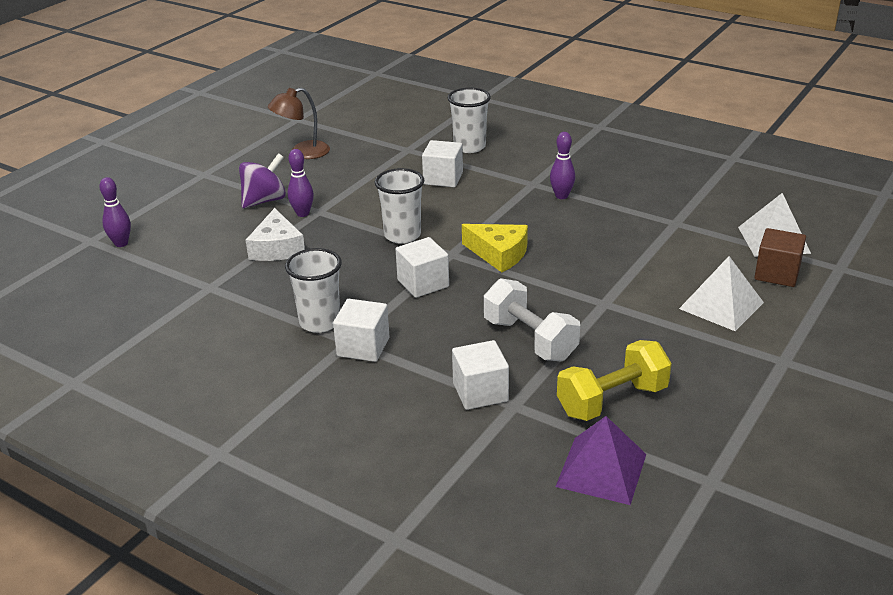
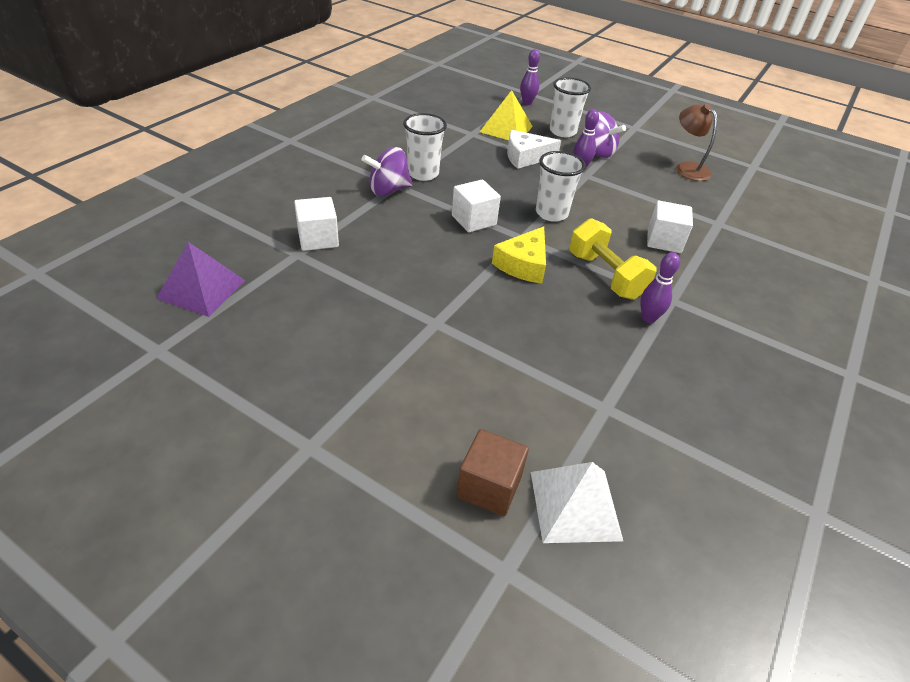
camera: 85 degrees right, 10 degrees up
white cube [333,299,389,362] -> purple spinning top [362,147,413,196]
white cup [448,88,491,153] -> white cup moved to [550,77,591,137]
white dumbbell [484,278,580,361] -> none
yellow dumbbell [557,340,672,421] -> yellow dumbbell moved to [569,218,657,300]
white pyramid [679,256,764,331] -> none
none -> yellow pyramid [480,90,533,140]

